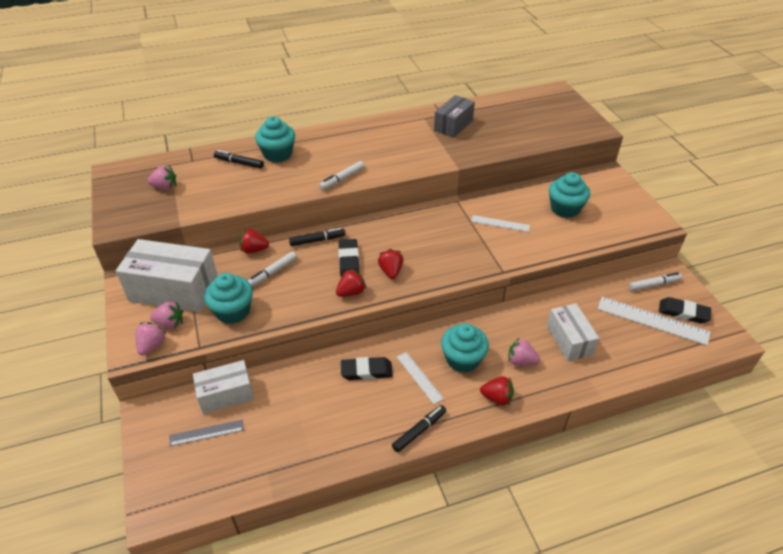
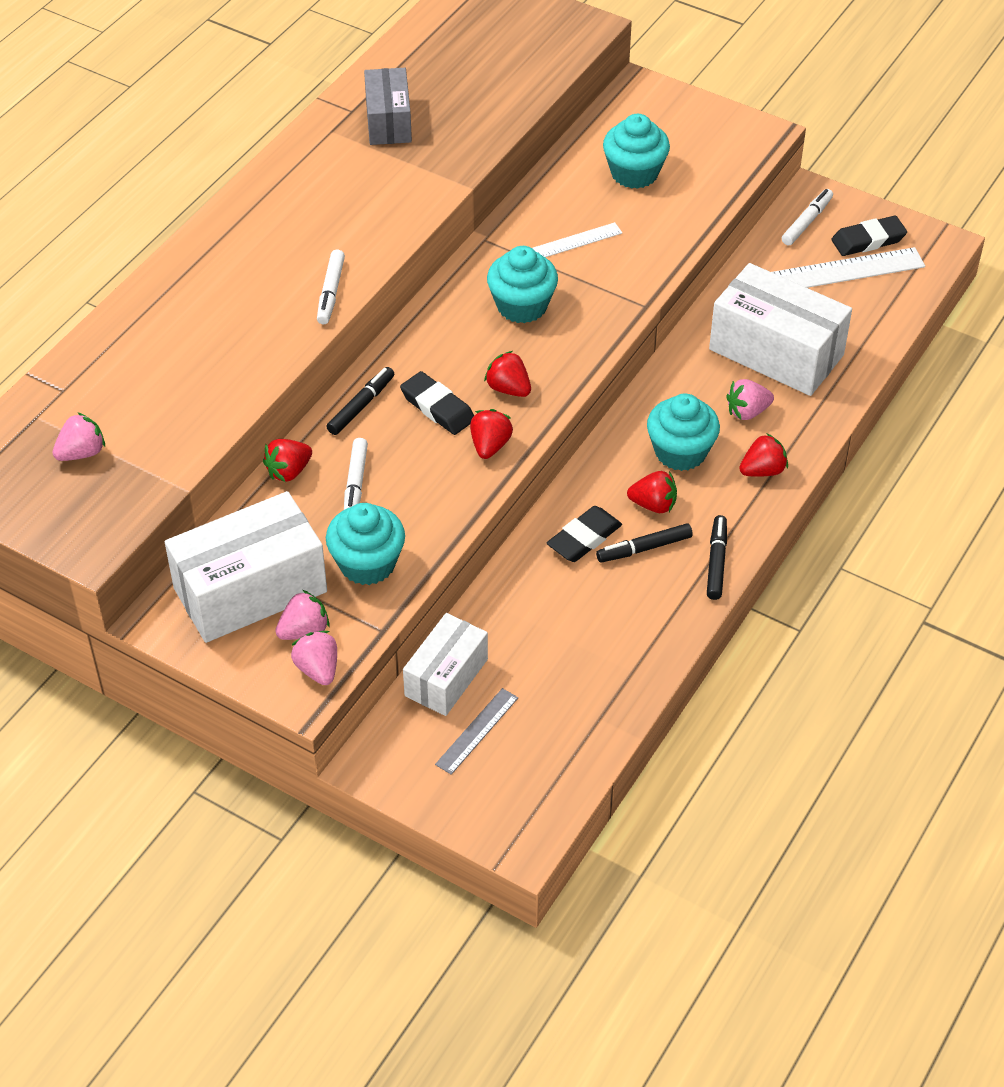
camera: 40 degrees left, 5 degrees up
black marker [214,150,264,169] -> black marker moved to [596,523,693,563]
turquoise cupcake [255,116,295,162] -> turquoise cupcake moved to [487,246,558,323]
white ruler [397,352,444,404] -> red strawberry [627,471,677,513]
white box [547,304,599,361] -> white box [709,263,852,396], size x1.63

